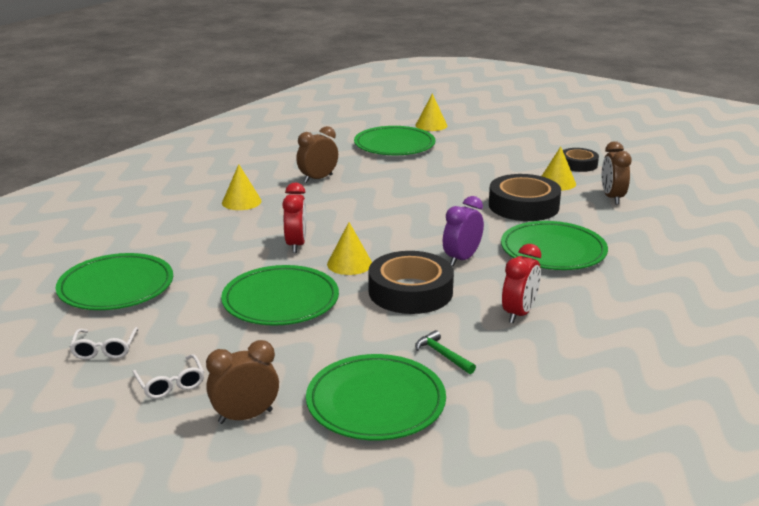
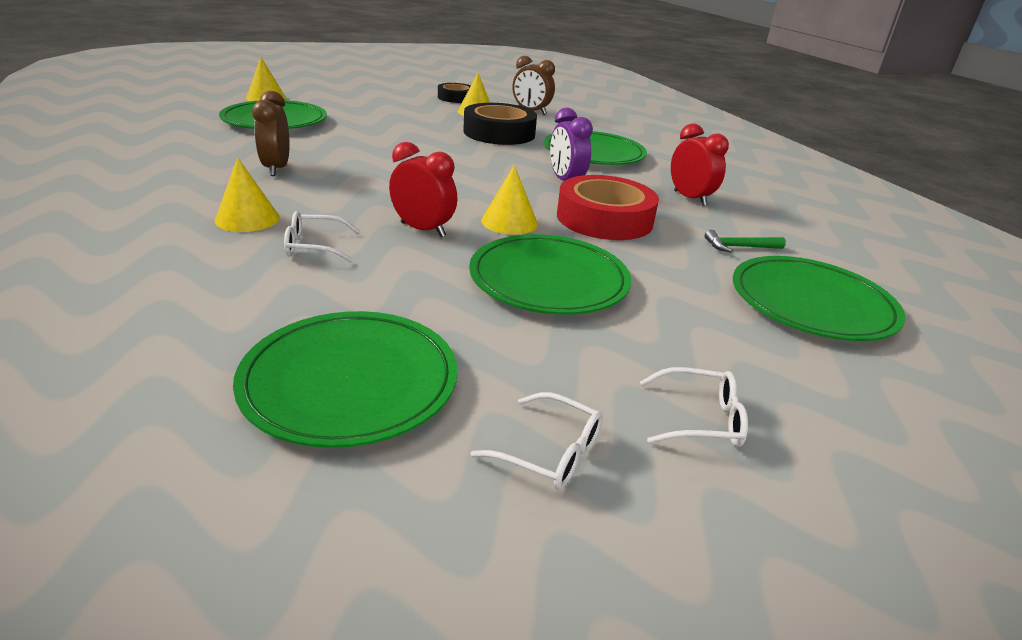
camera: 60 degrees left, 5 degrees up
brown clock [206,340,279,424] -> none
black tape [368,251,454,314] -> red tape [557,175,659,240]
none -> white glasses [284,211,360,262]

